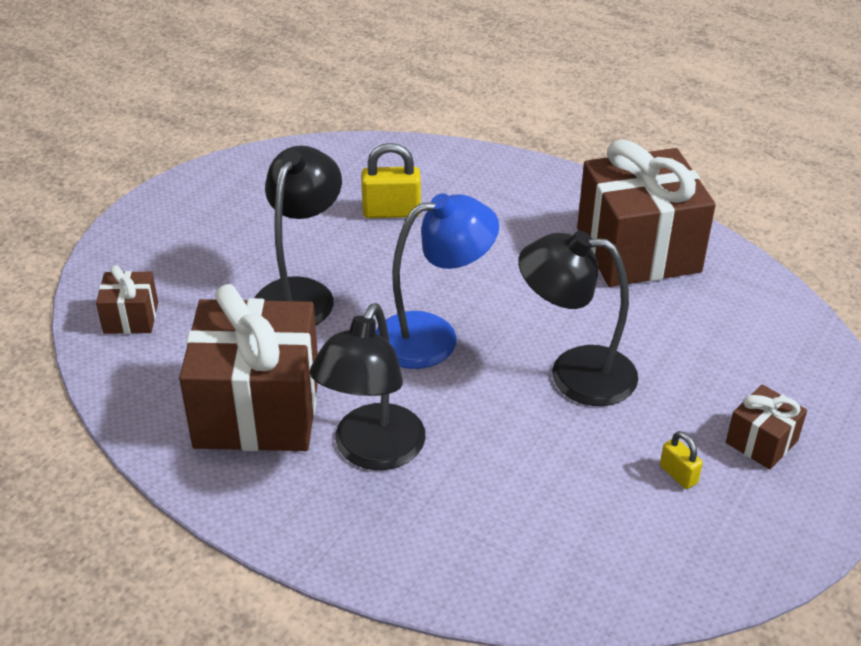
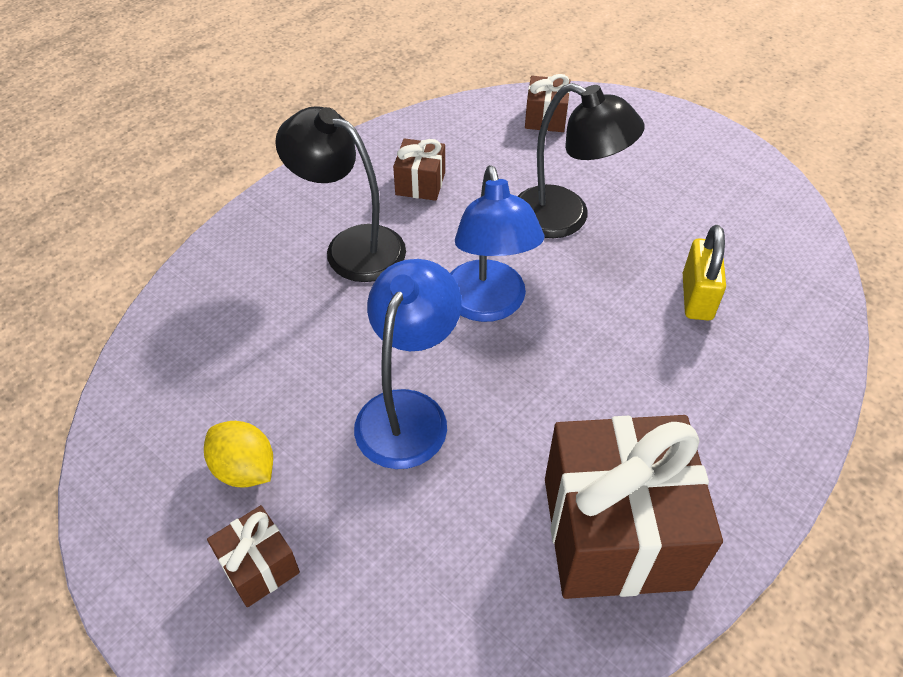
camera: 100 degrees right, 10 degrees up
brown gift [179,284,318,451] -> brown gift [393,138,445,201], size x0.46
black lamp [518,231,638,406] -> blue lamp [354,259,462,469]
yellow padlock [660,431,703,489] -> yellow lemon [204,421,273,487]

